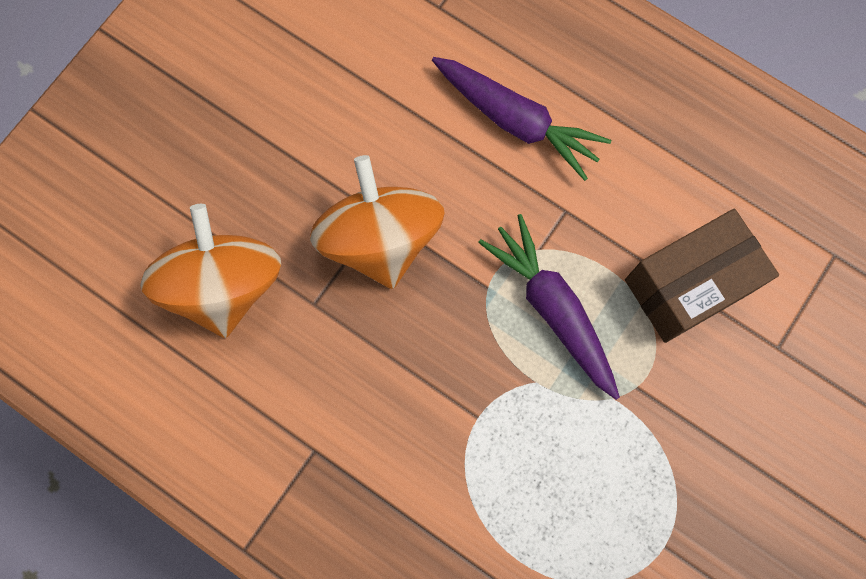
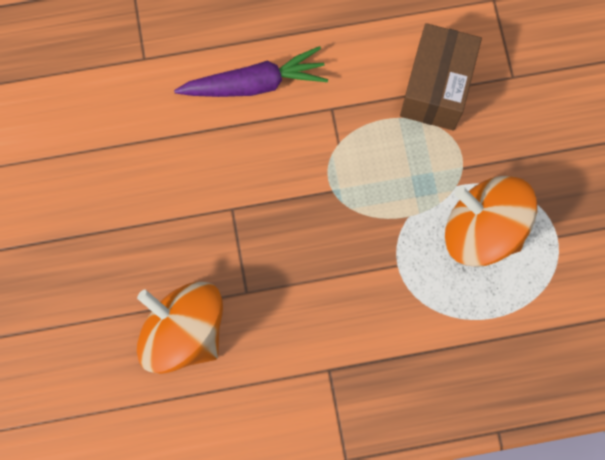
camera: 45 degrees left, 0 degrees up
orange spinning top [310,155,445,289] -> orange spinning top moved to [445,176,537,267]
purple carrot [478,214,620,400] -> none

